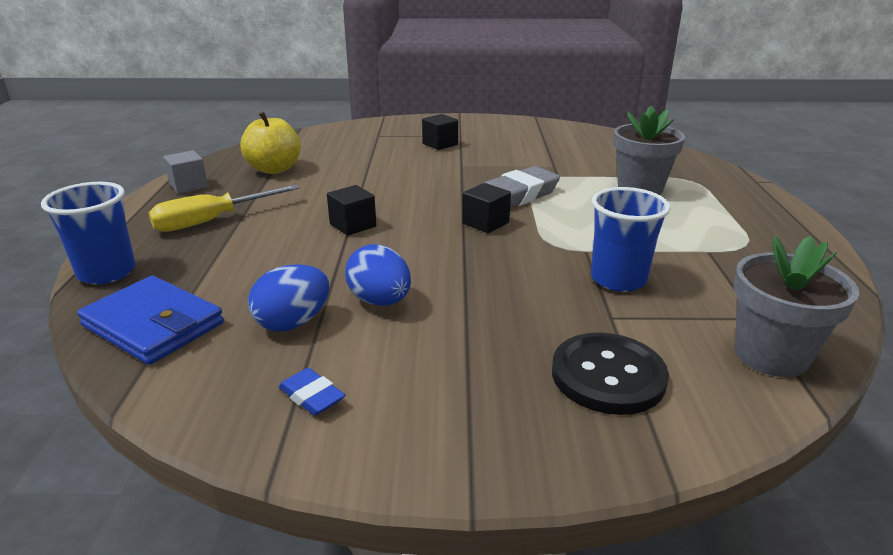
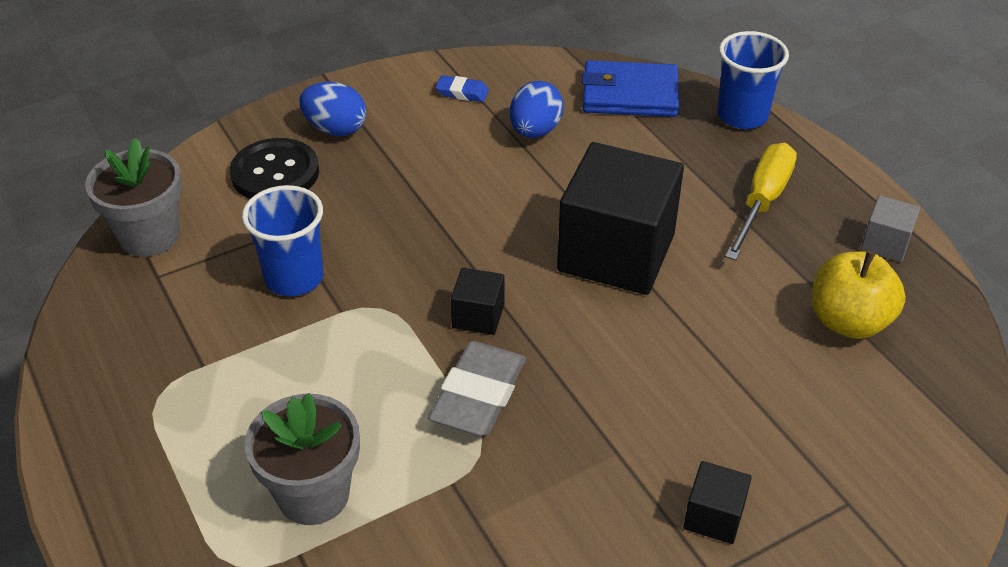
camera: 150 degrees right, 15 degrees up
black cube [327,185,376,236] -> black cube [557,142,684,295], size x2.27
blue egg [345,244,411,306] -> blue egg moved to [299,82,366,136]

